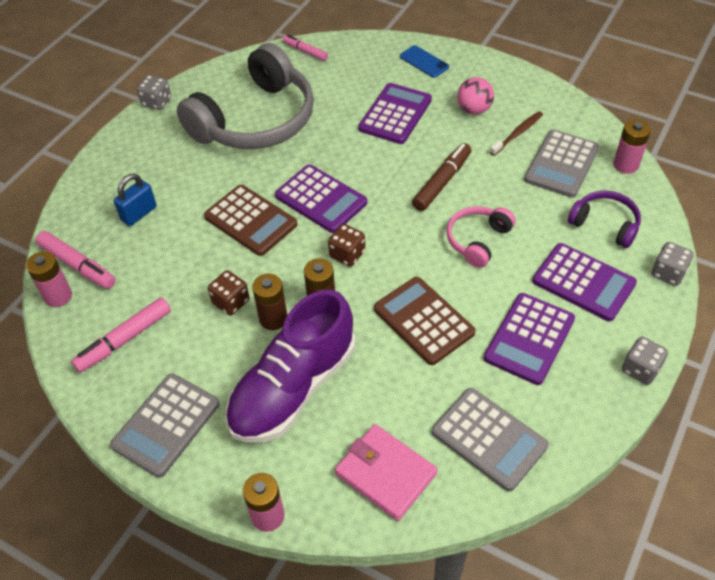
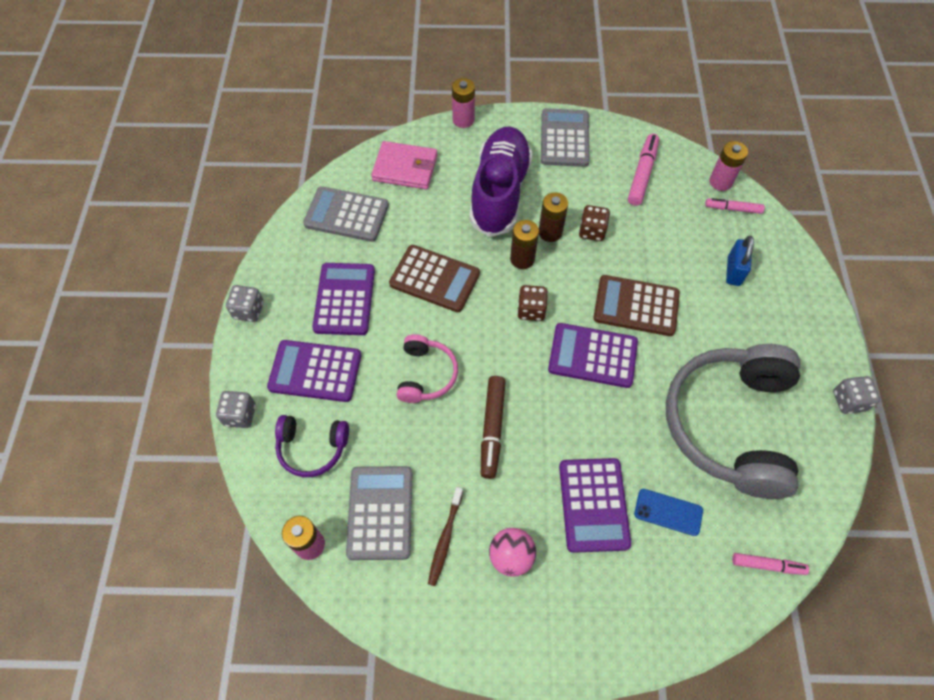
camera: 150 degrees right, 10 degrees up
pink marker [35,231,115,289] -> pink marker [705,198,765,214], size x0.63
blue phone [400,45,449,78] -> blue phone moved to [634,489,703,536]

